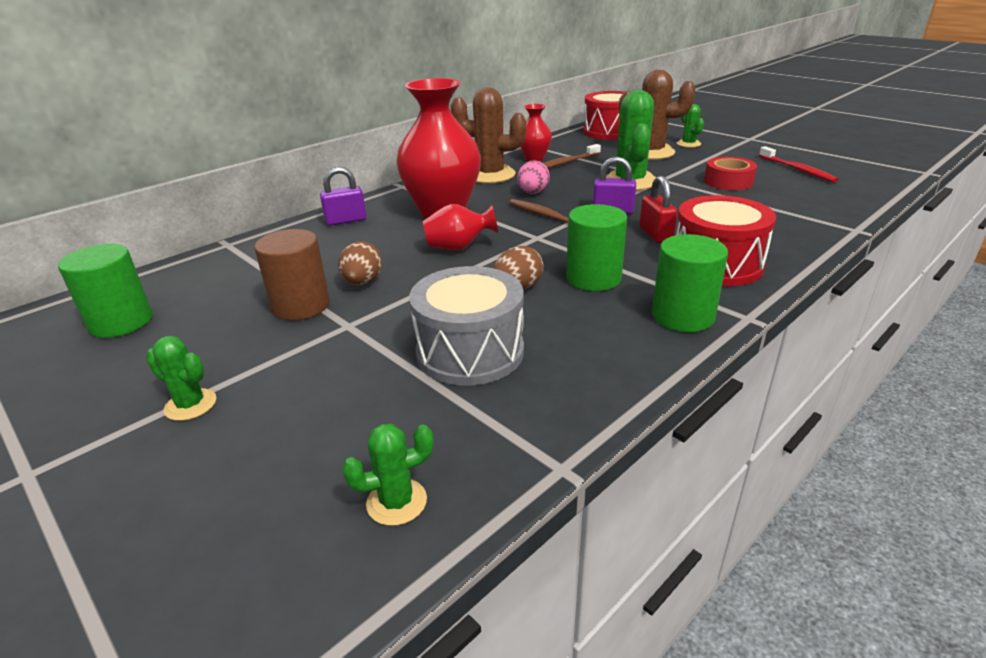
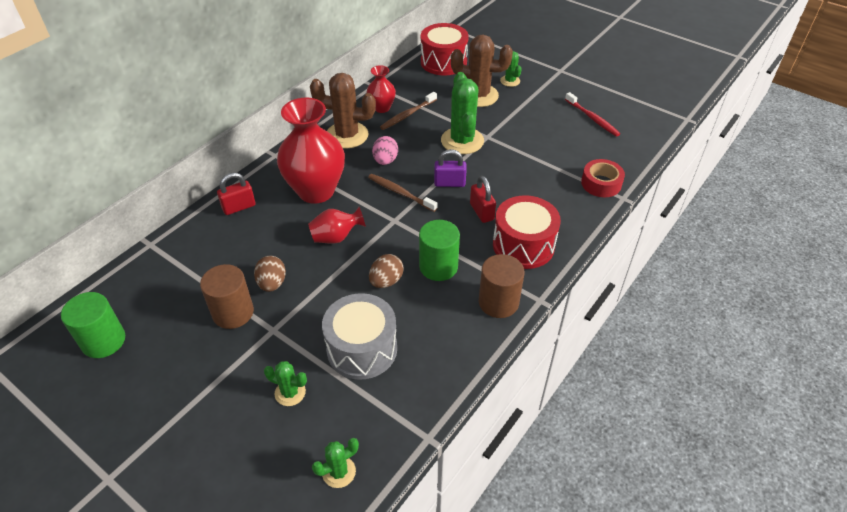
camera: 10 degrees left, 15 degrees up
green cactus [146,336,216,421] -> green cactus moved to [264,361,307,406]
purple padlock [320,167,366,226] -> red padlock [217,172,256,215]
green cylinder [652,234,728,332] -> brown cylinder [479,254,524,318]
red tape [704,157,757,190] -> red tape moved to [581,159,625,197]

